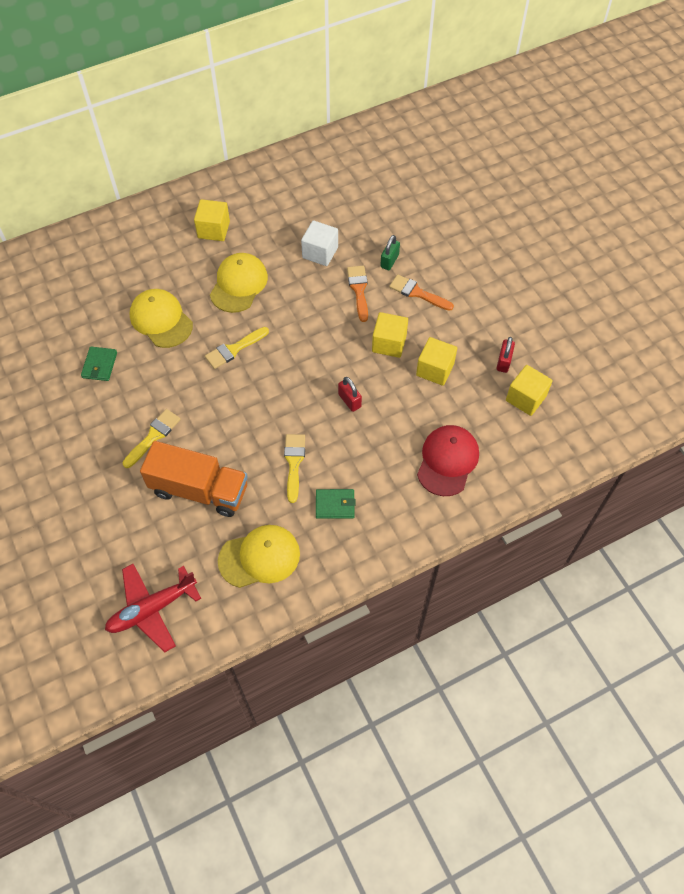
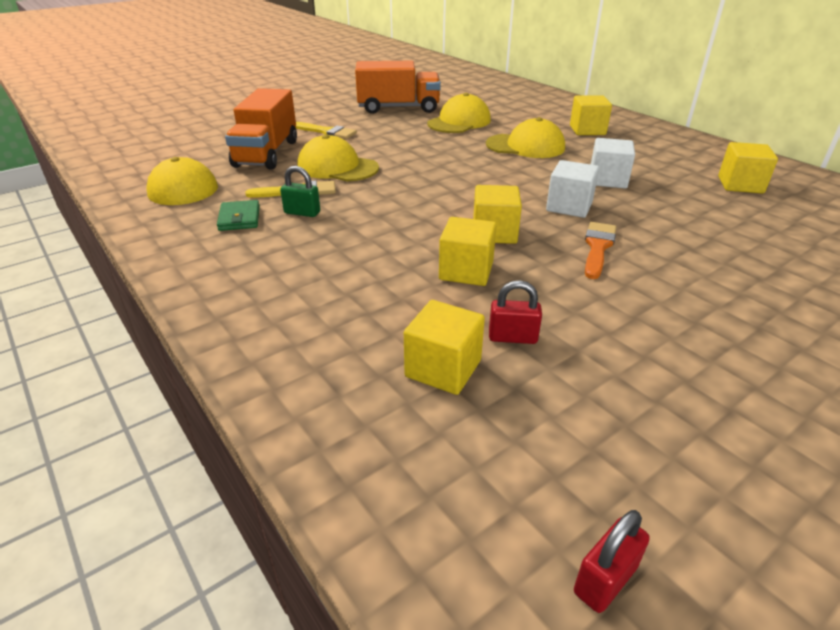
camera: 80 degrees right, 25 degrees down
green wallet [81,347,117,381] -> orange truck [355,61,441,114]
red plane [105,564,201,653] -> none
yellow brush [205,327,269,369] -> none
red padlock [338,377,362,412] -> red padlock moved to [574,510,650,613]
orange brush [347,266,368,322] -> white cube [546,160,599,218]
green padlock [380,235,400,270] -> green padlock moved to [280,166,320,217]
red cap [417,425,479,496] -> none
none -> yellow cap [298,134,379,182]
none -> yellow cube [718,142,778,194]

